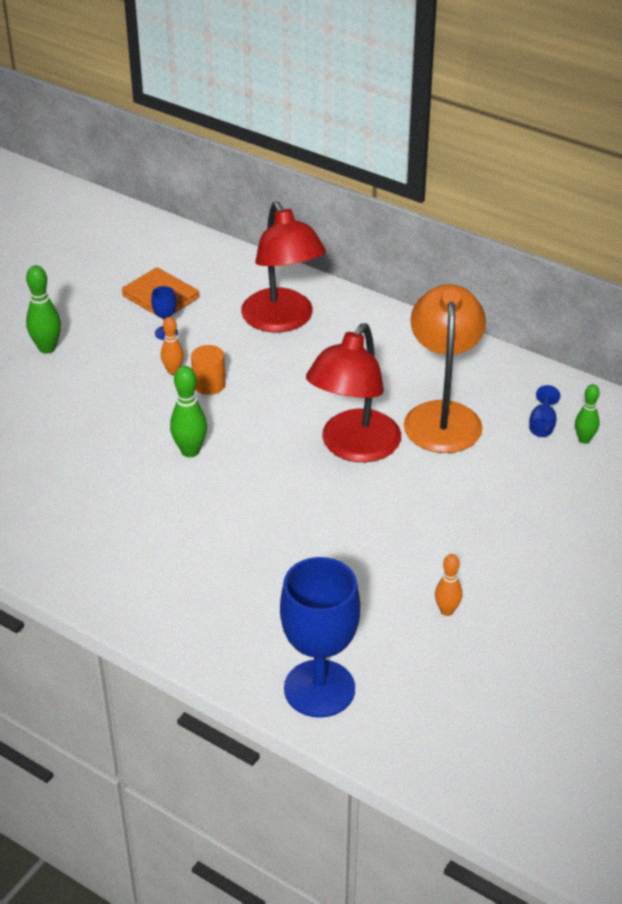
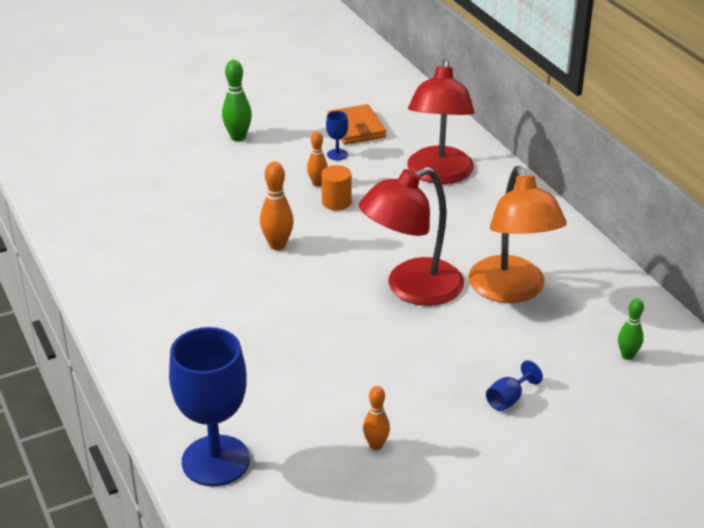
camera: 30 degrees right, 5 degrees down
green bowling pin [170,366,207,457] -> orange bowling pin [260,162,294,250]
orange lamp [404,284,486,453] -> orange lamp turned 135 degrees clockwise [469,166,567,303]
blue goblet [529,385,561,437] -> blue goblet moved to [486,360,543,411]

